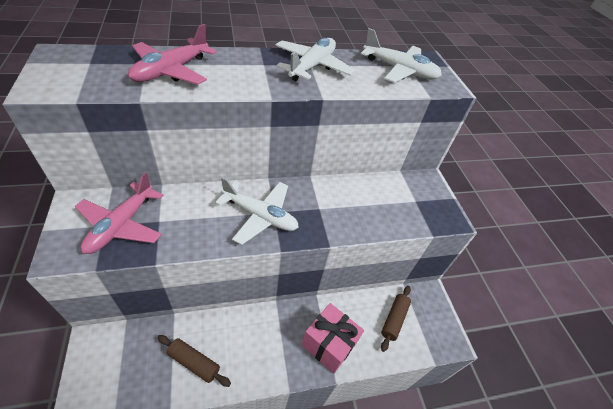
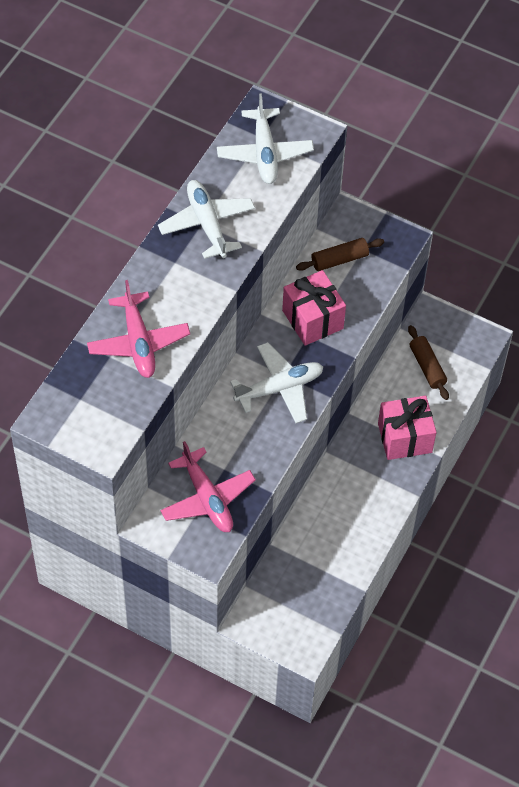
camera: 45 degrees left, 10 degrees up
brown rolling pin [157,335,231,387] -> brown rolling pin moved to [296,238,384,271]
white plane [361,28,442,83] -> white plane turned 105 degrees clockwise [217,93,314,184]
none -> pink gift [282,270,346,346]

